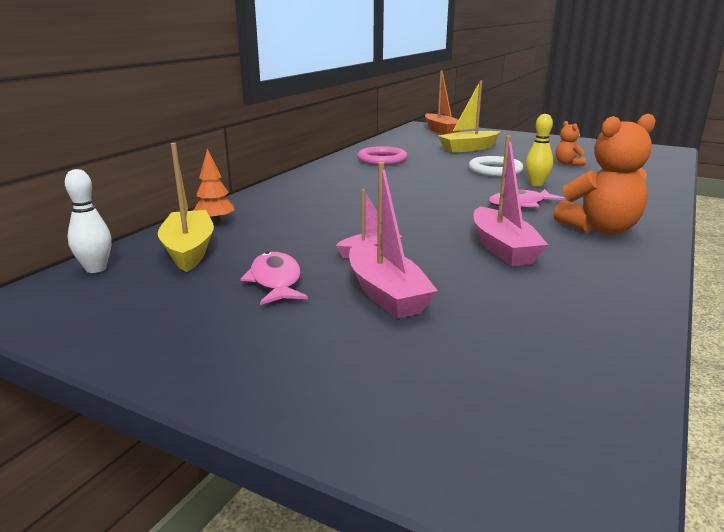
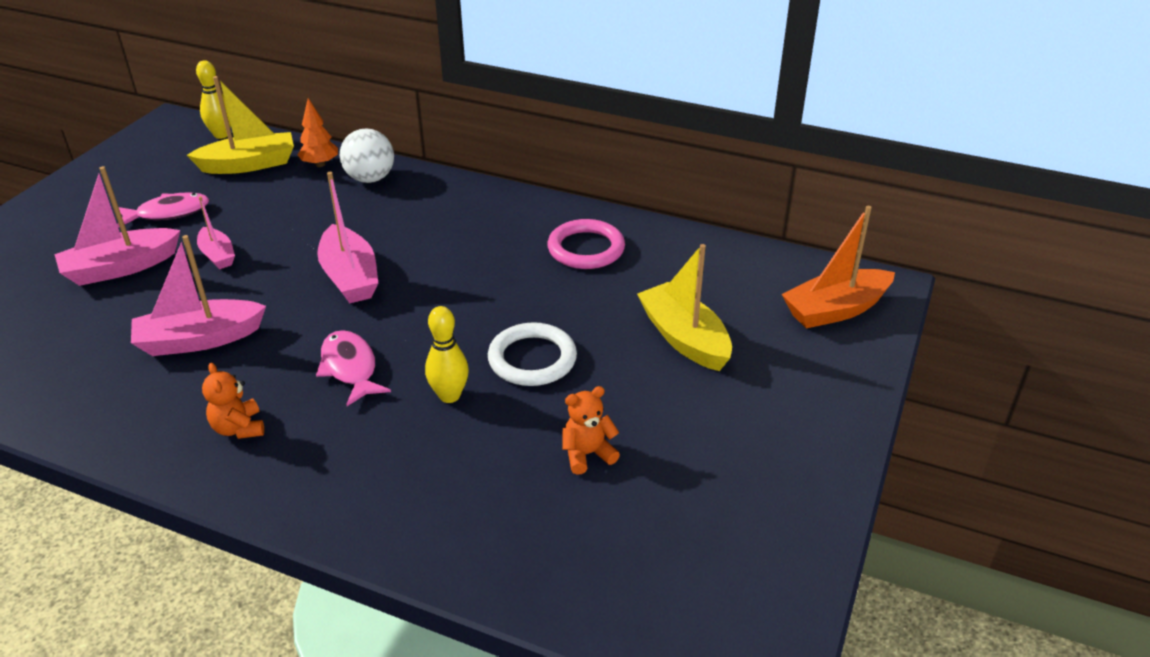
camera: 85 degrees right, 15 degrees up
white bowling pin [65,169,112,273] -> yellow bowling pin [196,60,231,139]
orange teddy bear [554,114,656,235] -> orange teddy bear [202,363,264,439], size x0.51
none -> pink boat [317,172,378,303]
none -> white ball [340,128,394,183]

